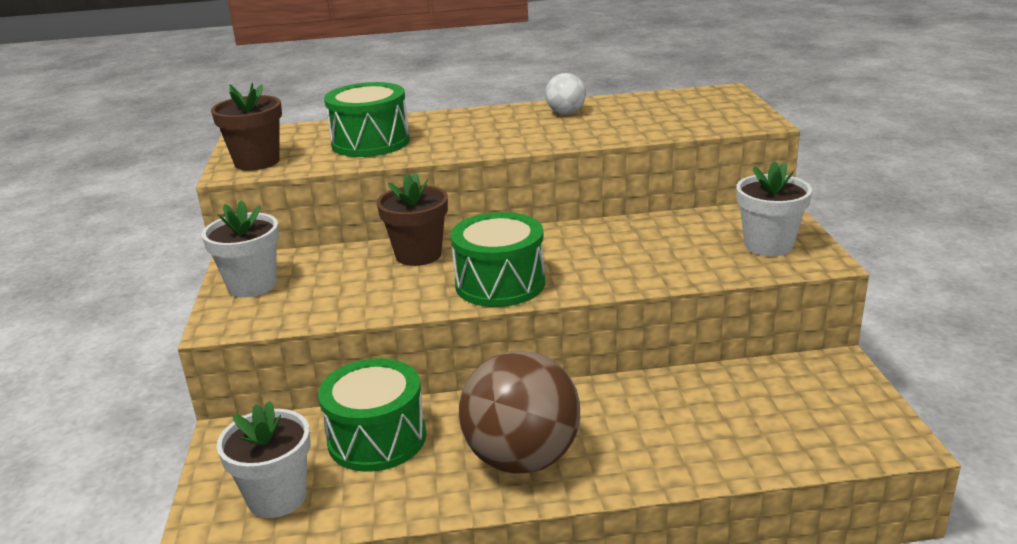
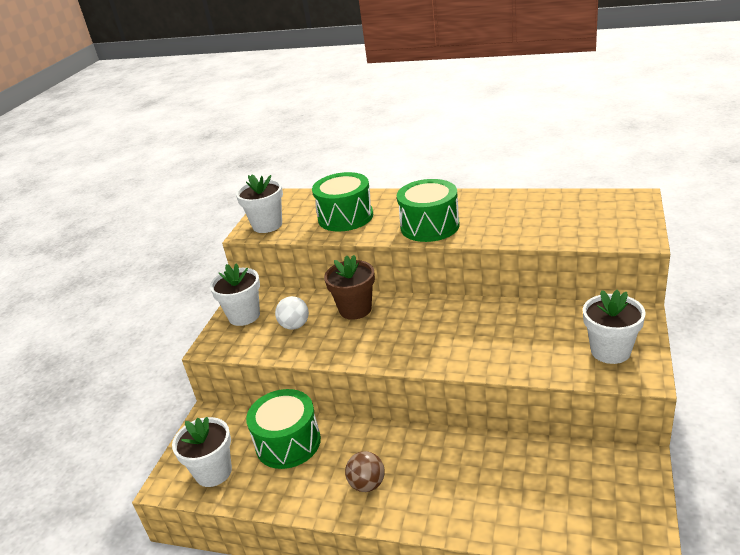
camera: 25 degrees right, 5 degrees up
brown flower pot [211,83,282,171] -> white flower pot [236,175,283,233]
green drum [450,212,545,307] -> green drum moved to [397,179,460,242]
brown ball [459,350,580,474] -> brown ball [345,451,385,492], size x0.47
white ball [545,73,586,114] -> white ball moved to [275,296,309,330]

